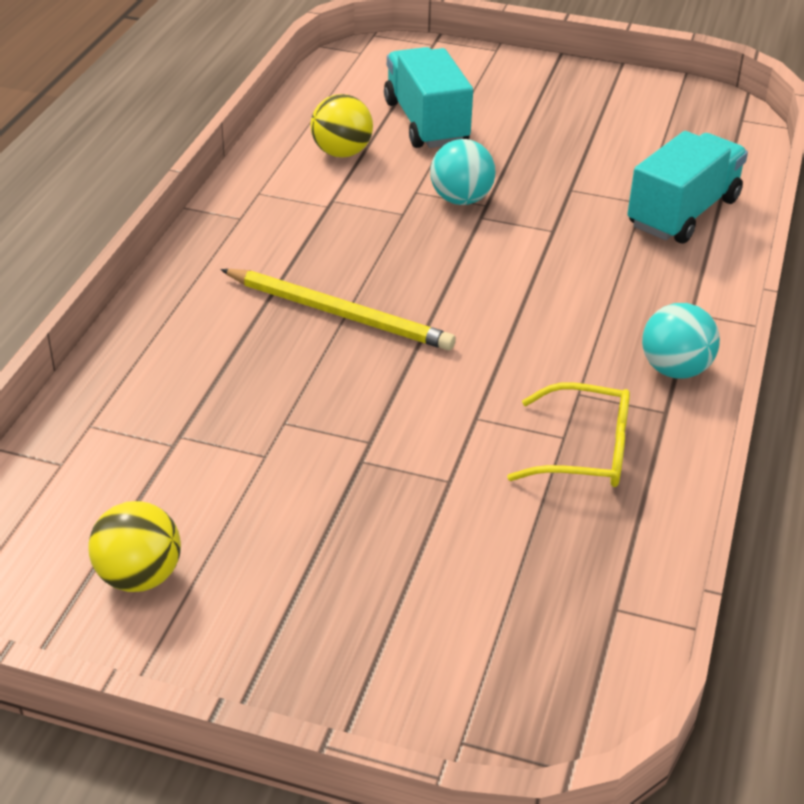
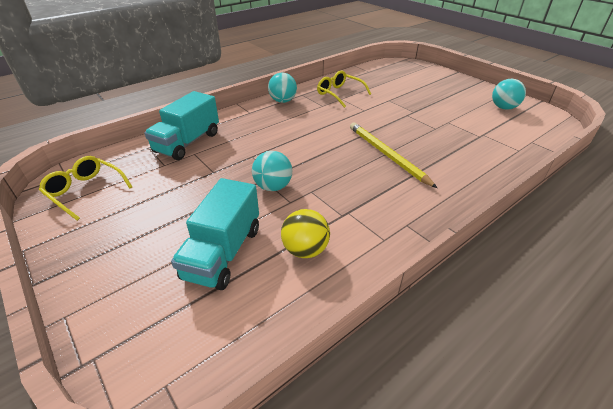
camera: 145 degrees left, 0 degrees up
yellow ball [88,501,181,592] -> turquoise ball [492,79,526,110]
turquoise truck [627,131,748,244] -> turquoise truck turned 45 degrees counterclockwise [144,91,219,160]
none -> yellow glasses [39,156,132,221]

